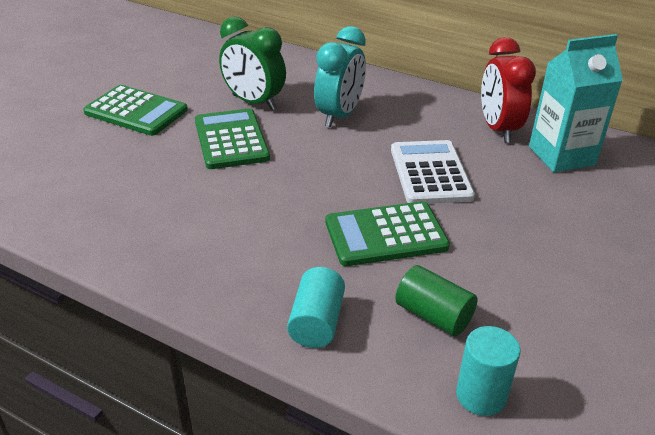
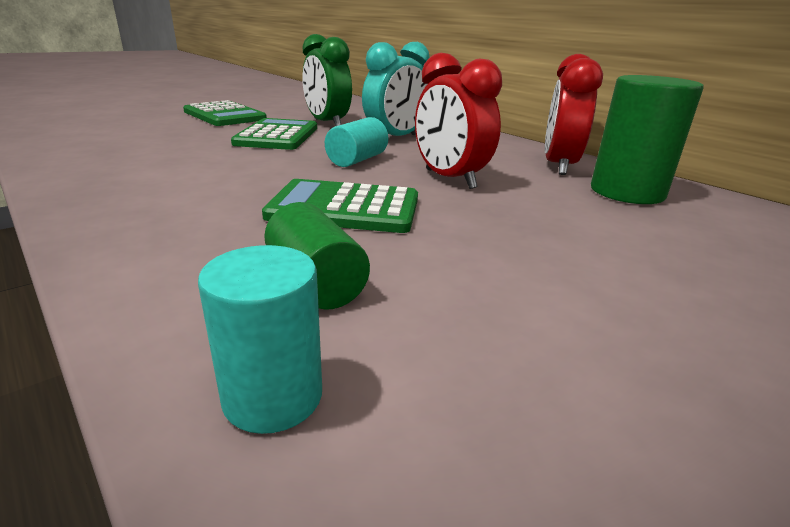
camera: 20 degrees right, 10 degrees down
turquoise cylinder [287,267,345,348] -> turquoise cylinder moved to [325,117,388,167]
white calculator [391,140,475,204] -> red clock [415,53,502,189]
turquoise carton [529,34,623,172] -> green cylinder [591,75,704,204]

